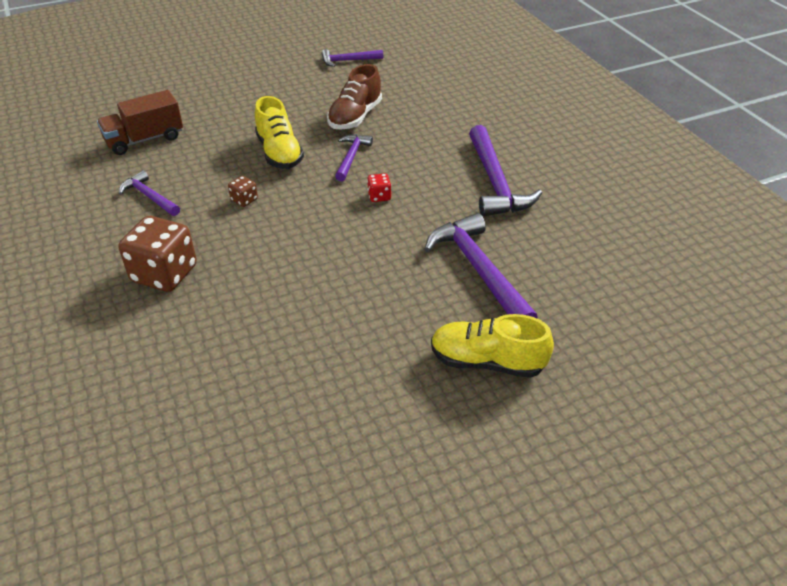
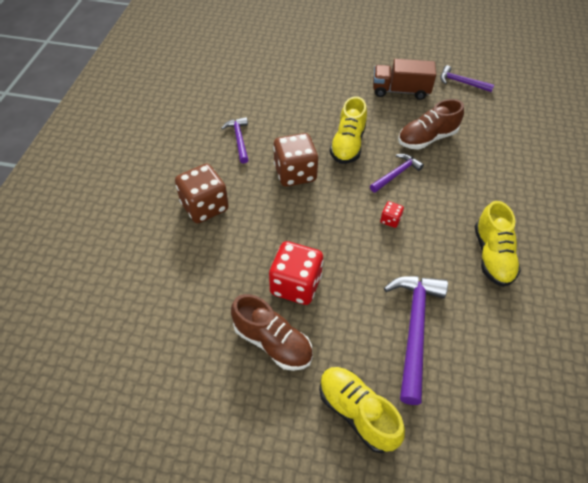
camera: 35 degrees right, 10 degrees up
brown truck [97,90,183,155] -> brown truck moved to [373,59,436,100]
brown dice [228,176,258,207] -> brown dice [273,133,318,187], size x2.22
purple hammer [469,125,542,217] -> yellow shoe [475,201,521,287]
none -> brown shoe [231,294,313,371]
none -> red dice [269,241,323,305]

